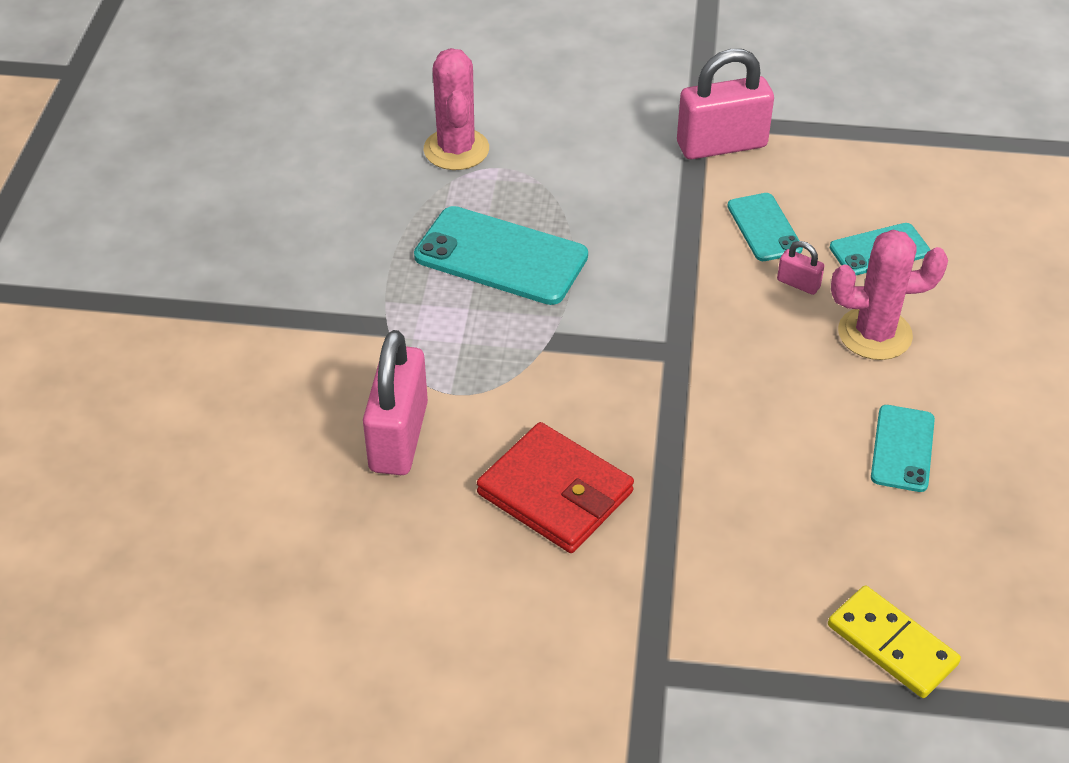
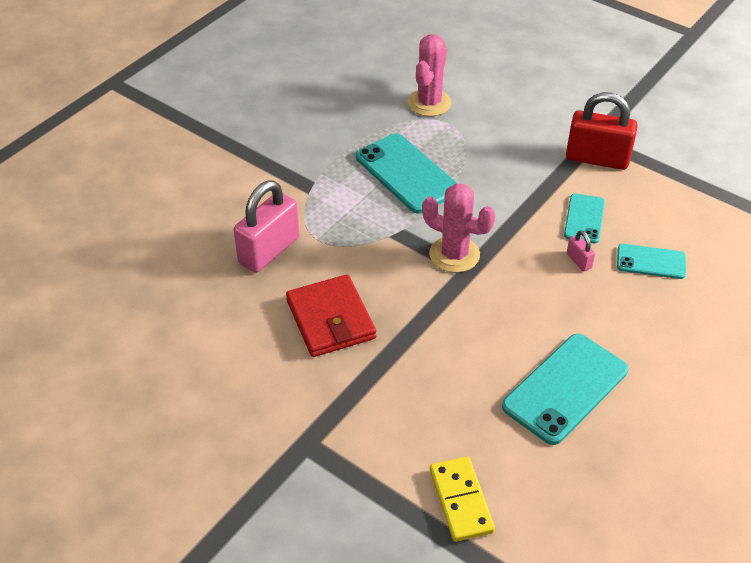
camera: 30 degrees right, 0 degrees up
pink padlock [677,49,774,159] -> red padlock [566,92,638,170]
pink cactus [831,230,948,360] -> pink cactus moved to [422,183,495,273]
turquoise phone [871,405,935,492] -> turquoise phone [502,334,628,445], size x1.74

